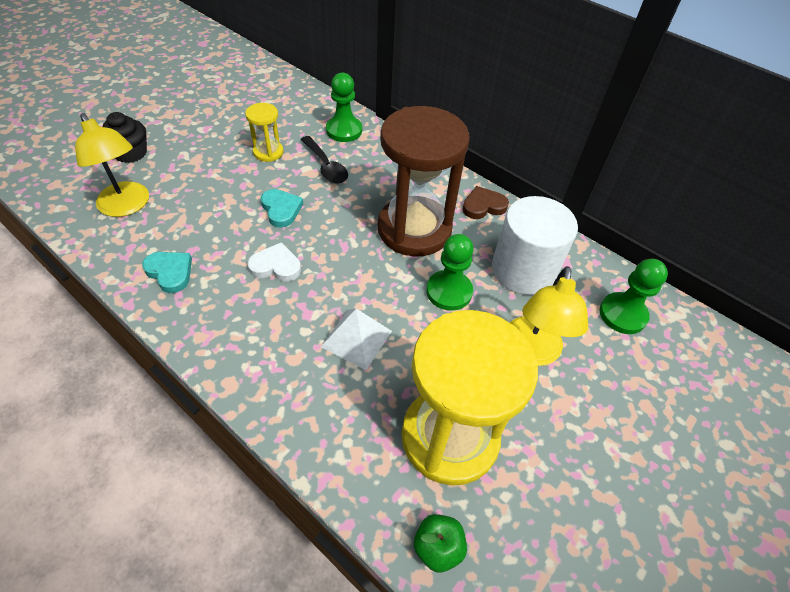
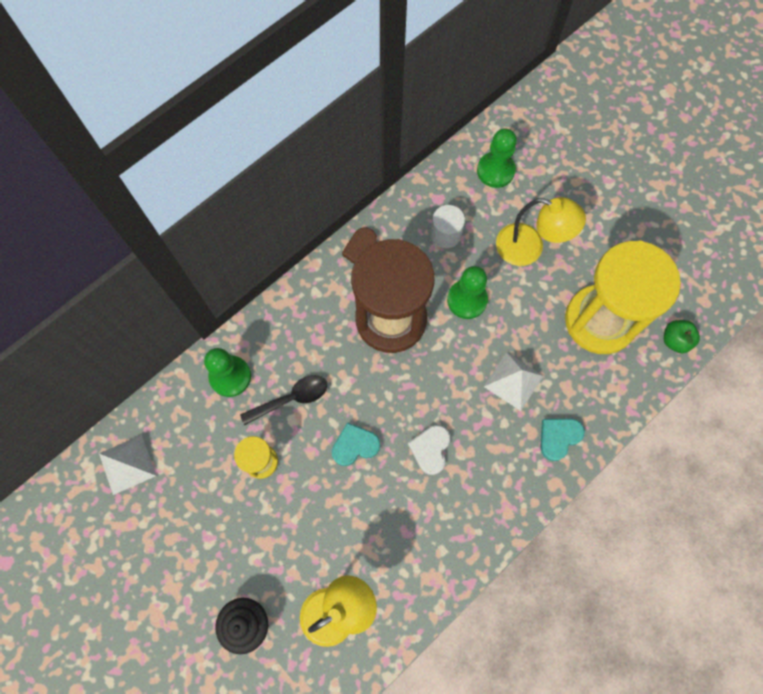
camera: 80 degrees left, 20 degrees up
turquoise heart [142,252,192,293] -> turquoise heart moved to [540,419,585,461]
white cylinder [492,196,578,295] -> white cylinder [430,205,465,248], size x0.54
none -> white pyramid [99,435,156,495]

